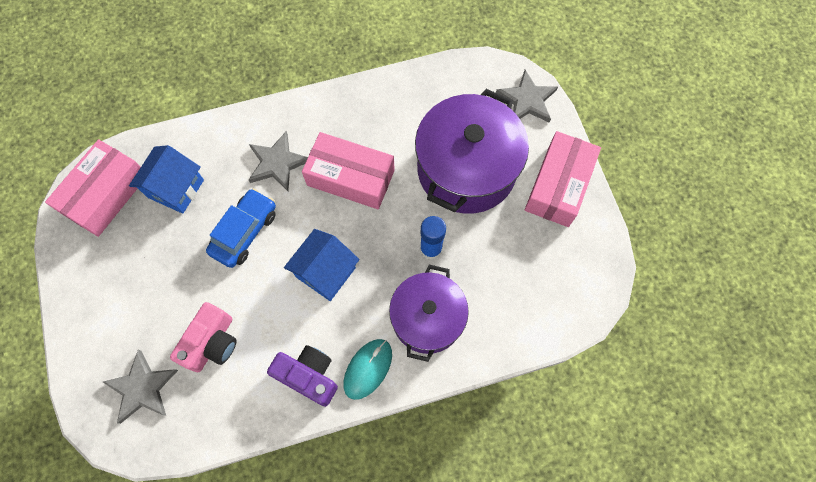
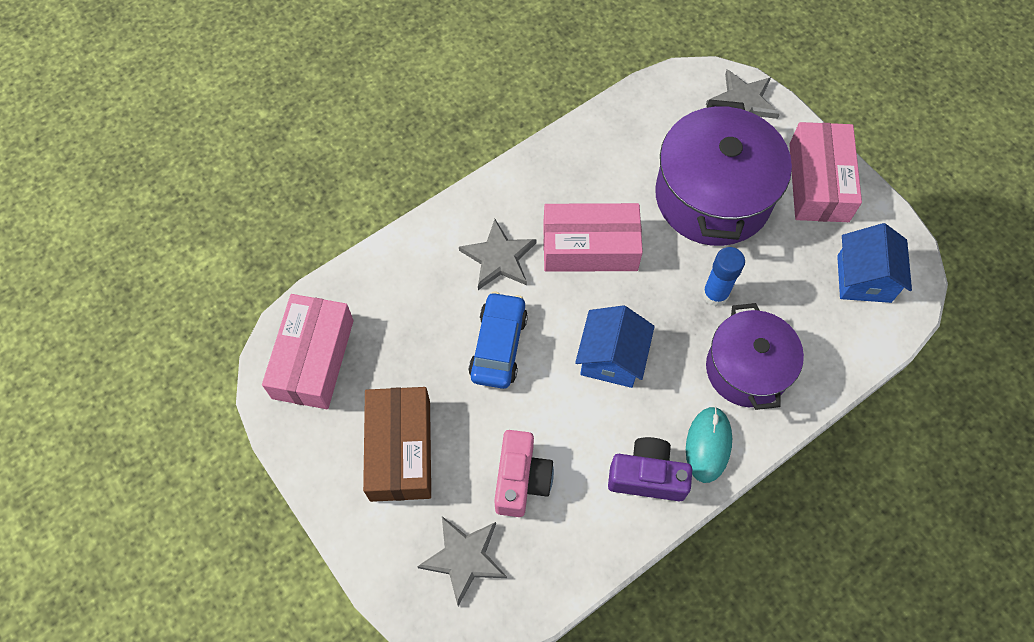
camera: 20 degrees left, 5 degrees down
blue house [129,145,204,214] -> blue house moved to [837,223,912,303]
none -> brown box [363,387,431,502]

